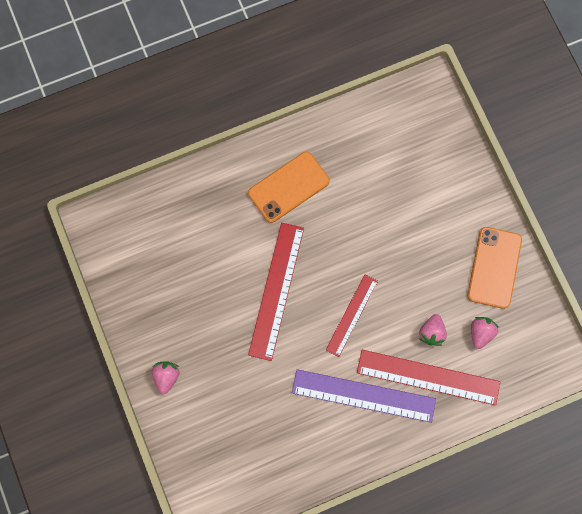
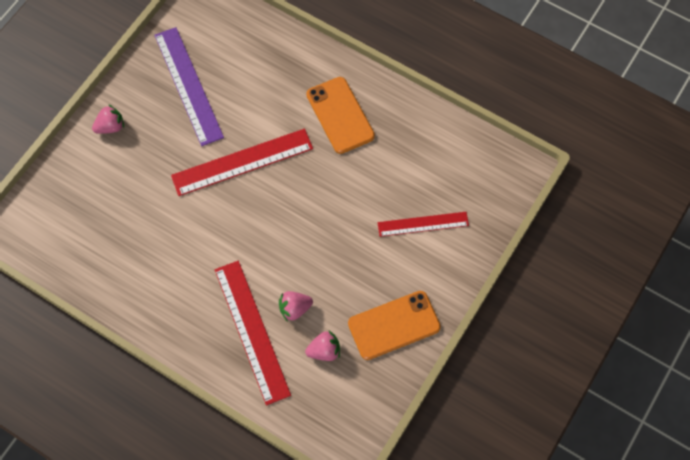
camera: 55 degrees right, 10 degrees down
orange phone [248,151,330,223] -> orange phone turned 45 degrees clockwise [306,77,375,154]
purple ruler [292,369,436,423] -> purple ruler moved to [154,27,224,146]
red ruler [326,275,378,357] -> red ruler moved to [377,212,469,237]

